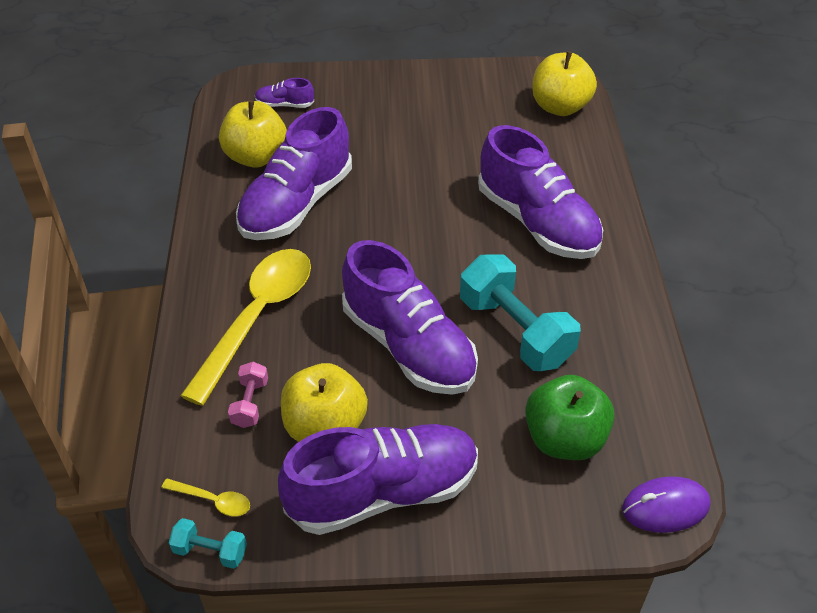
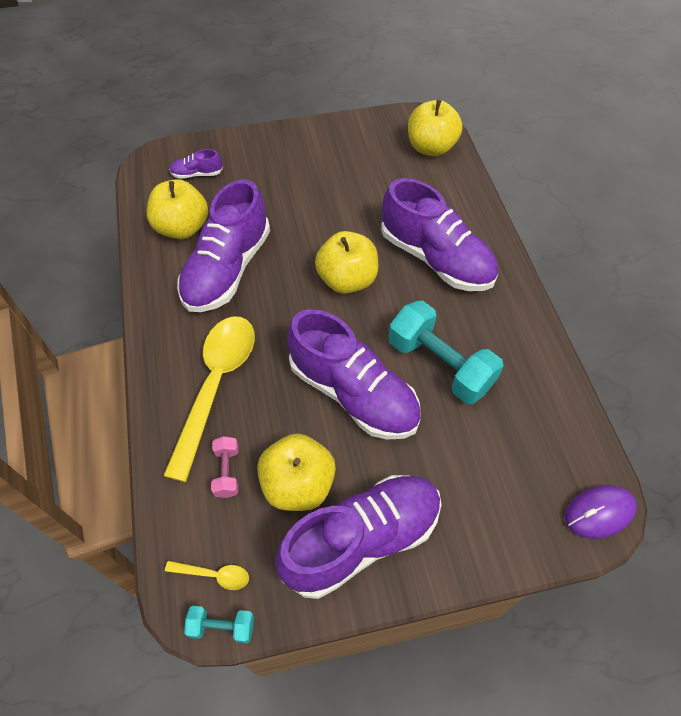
camera: 10 degrees left, 10 degrees up
green apple [525,375,614,460] -> none
none -> yellow apple [315,231,378,294]

